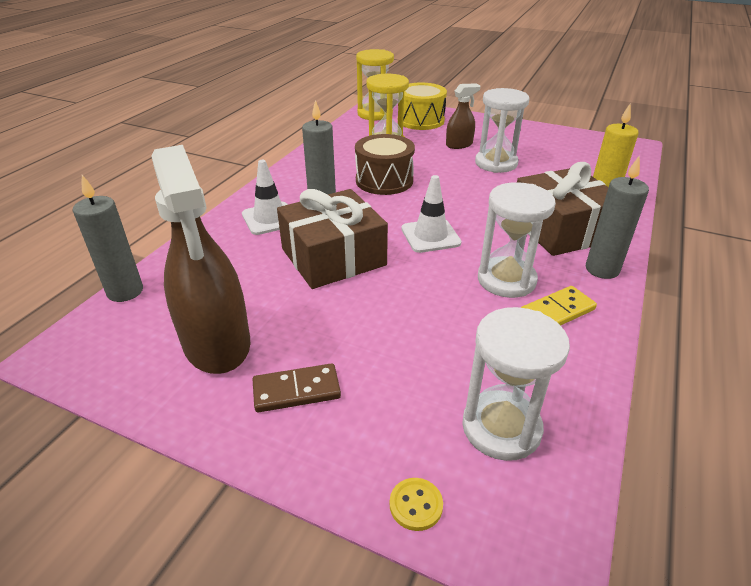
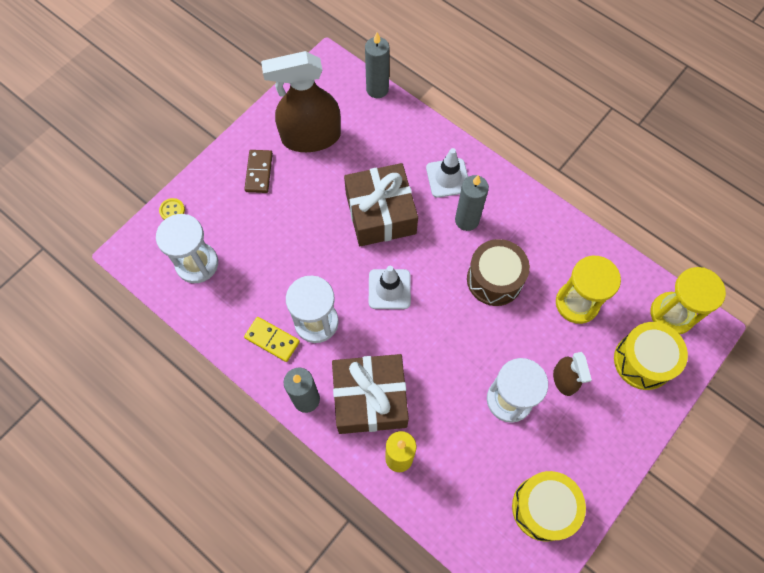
camera: 105 degrees right, 30 degrees up
yellow domino [521,286,597,326] -> yellow domino turned 45 degrees counterclockwise [244,317,300,362]
none -> yellow drum [512,471,586,542]

